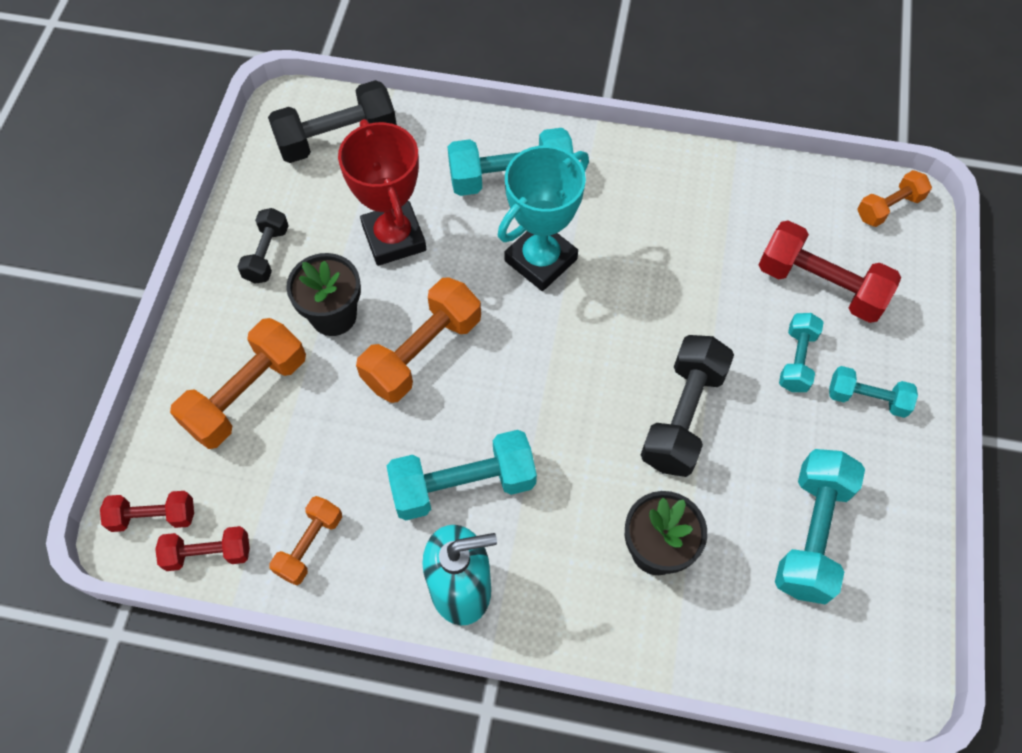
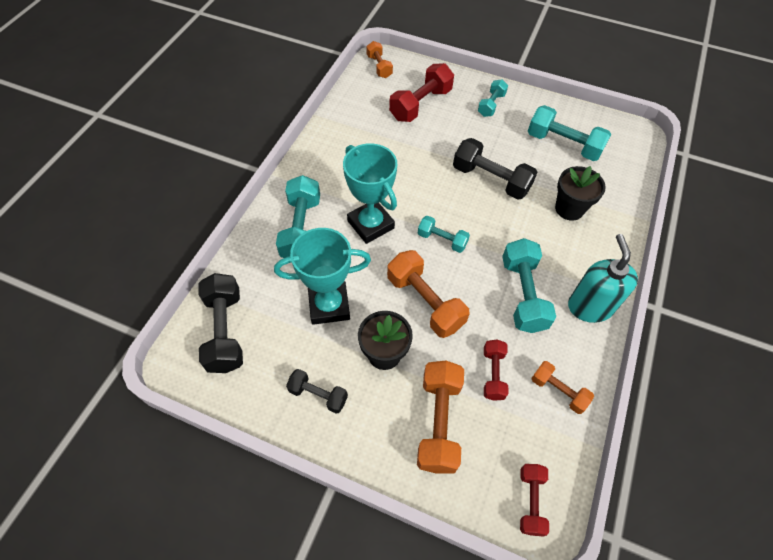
camera: 80 degrees left, 5 degrees down
red dumbbell [155,526,250,571] -> red dumbbell moved to [484,339,509,401]
orange dumbbell [170,318,306,449] -> orange dumbbell turned 45 degrees clockwise [417,361,464,474]
red trophy [338,119,426,266] -> turquoise trophy [274,228,371,325]
turquoise dumbbell [779,313,824,392] -> turquoise dumbbell moved to [418,216,470,253]

